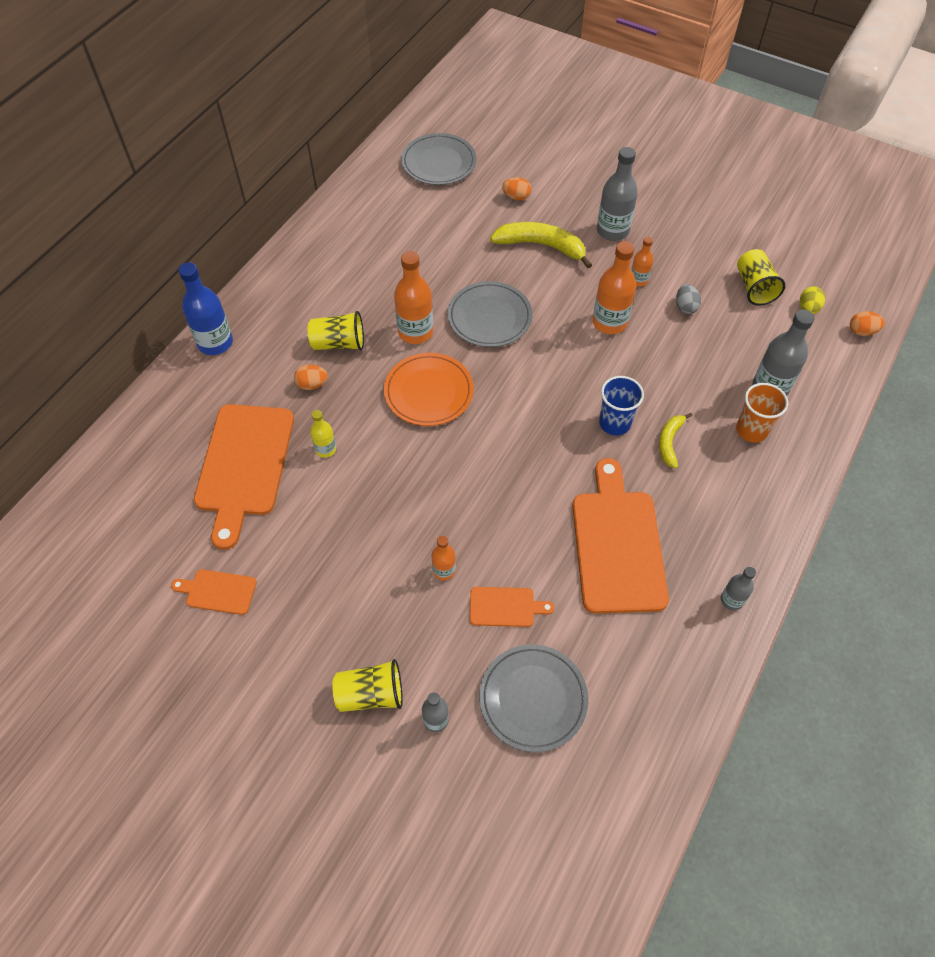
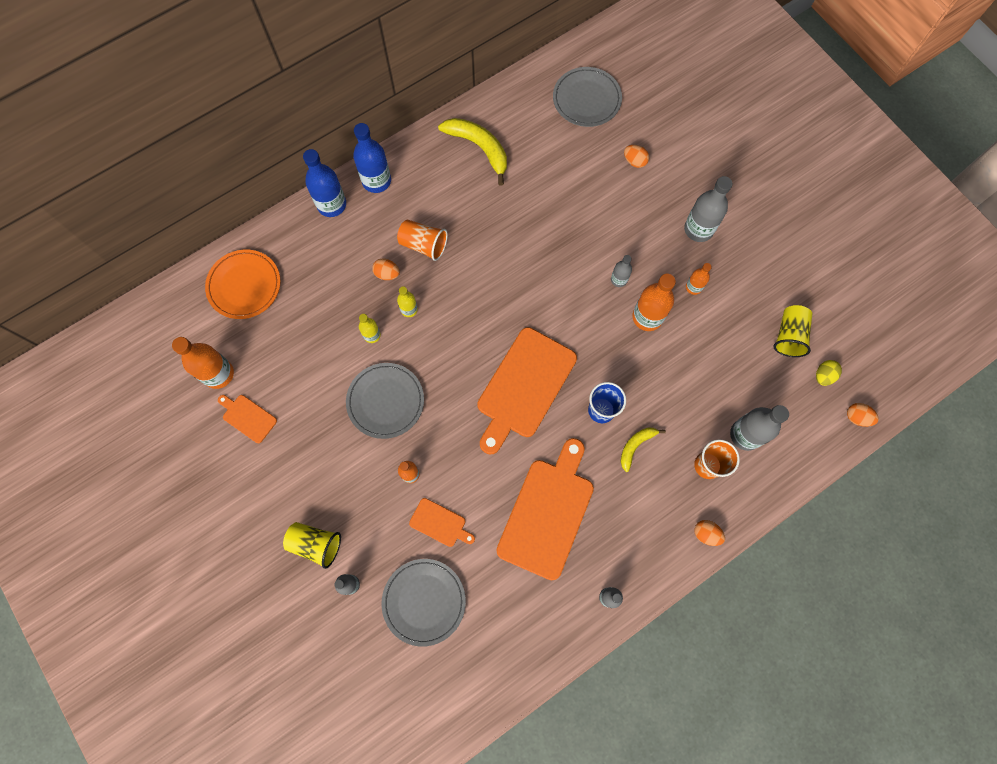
camera: 25 degrees right, 15 degrees up
orange cutting board [194,404,294,550] -> orange cutting board moved to [477,327,577,454]
yellow cup [308,311,364,350] -> orange cup [397,219,448,261]
orange plate [384,353,474,426] -> orange plate moved to [205,250,281,319]
orange bottle [394,251,433,344] -> orange bottle moved to [172,337,234,389]
grey plate [447,281,533,347] -> grey plate moved to [346,363,424,439]
yellow banana [490,222,592,269] -> yellow banana moved to [438,118,507,185]
grey egg [676,284,701,314] -> none
none -> blue bottle [353,123,391,193]
none -> yellow bottle [397,286,418,317]
none -> grey bottle [611,255,632,287]
none -> orange egg [694,520,725,546]

